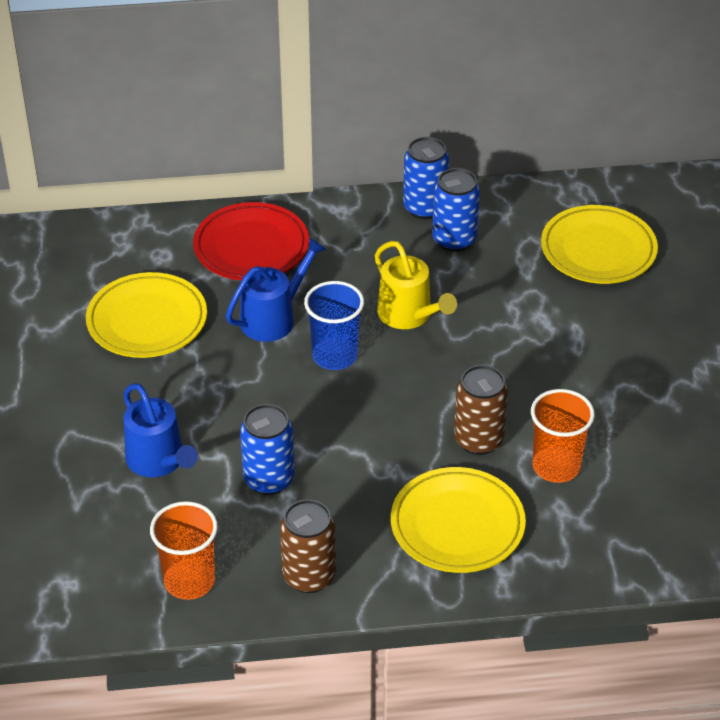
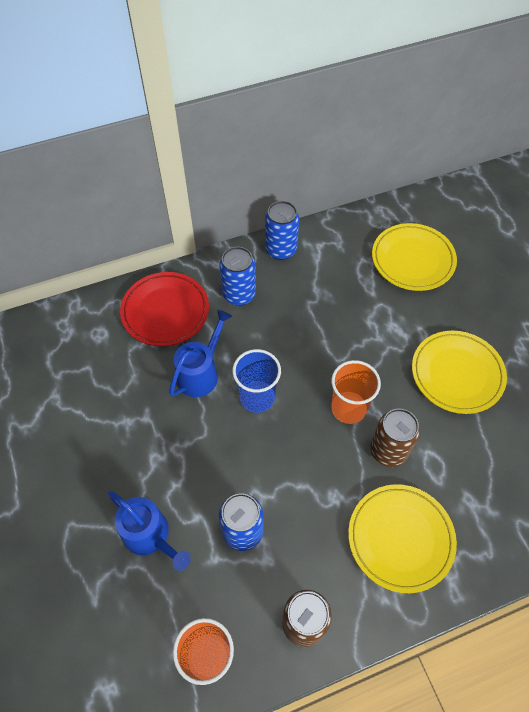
camera: 15 degrees left, 15 degrees up
yellow plate [86,272,207,358] -> yellow plate moved to [412,331,507,414]
yellow watering can [375,241,457,329] -> none
blue can [432,168,480,252] -> blue can moved to [219,247,256,306]
orange cup [531,389,595,483] -> orange cup moved to [331,360,381,424]

